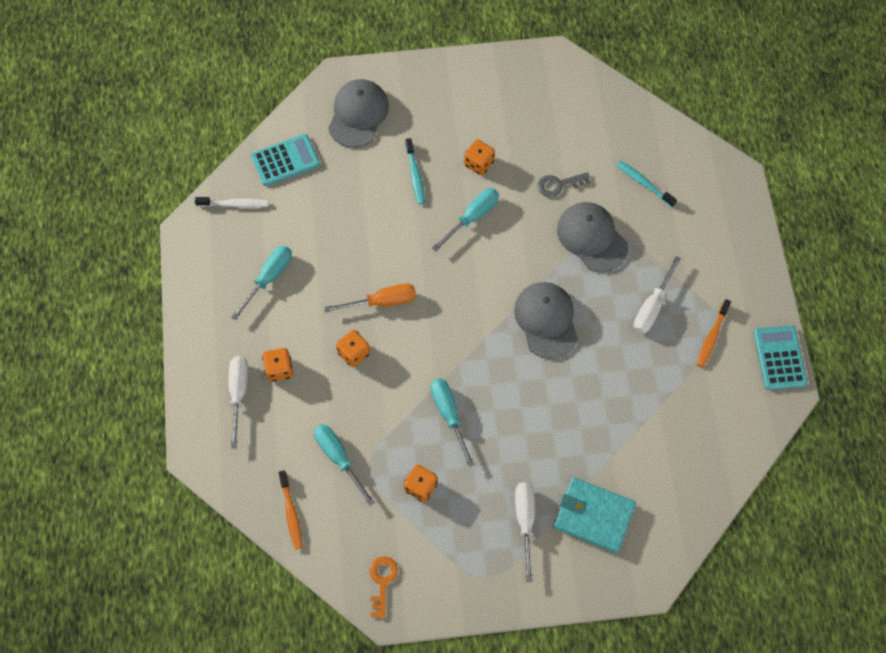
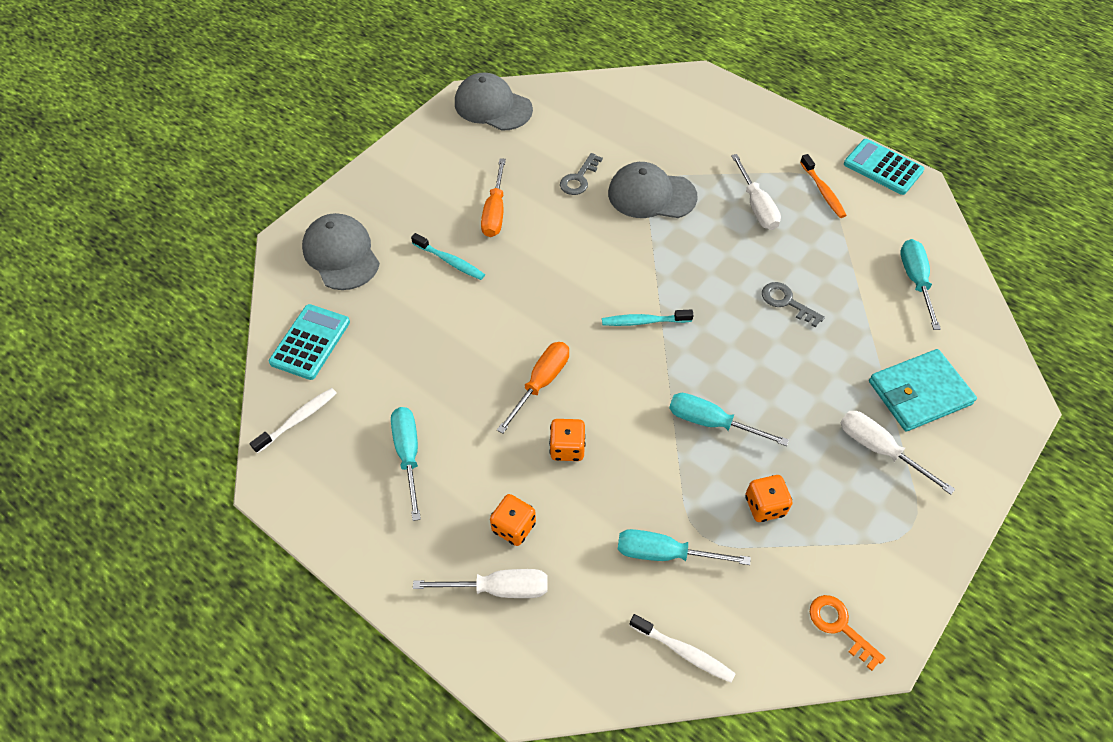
camera: 45 degrees left, 10 degrees down
white screwdriver [228,356,248,448] -> white screwdriver turned 135 degrees clockwise [413,569,548,598]
orange toothbrush [279,470,303,550] -> white toothbrush [629,614,736,683]
turquoise screwdriver [432,188,499,251] -> turquoise screwdriver moved to [900,239,941,330]
orange dice [464,140,495,175] -> orange screwdriver [481,158,506,237]
grey cap [514,282,578,359] -> grey cap moved to [455,72,533,131]
turquoise toothbrush [617,161,677,207] -> turquoise toothbrush moved to [602,309,694,326]
none -> grey key [762,282,825,328]

